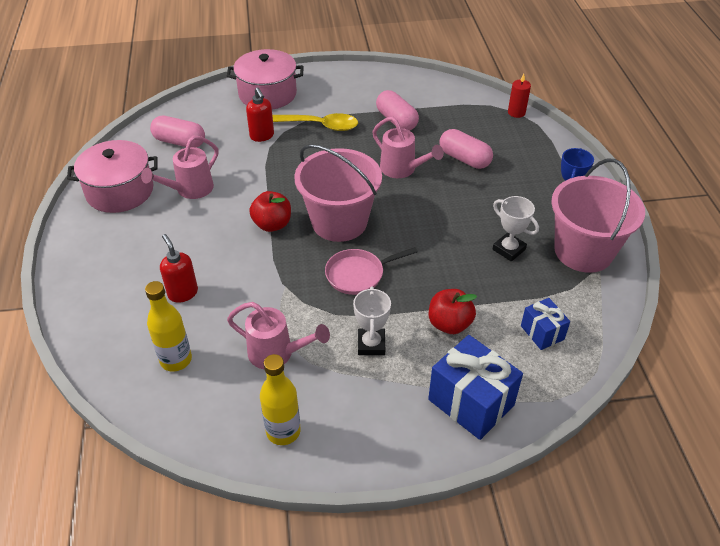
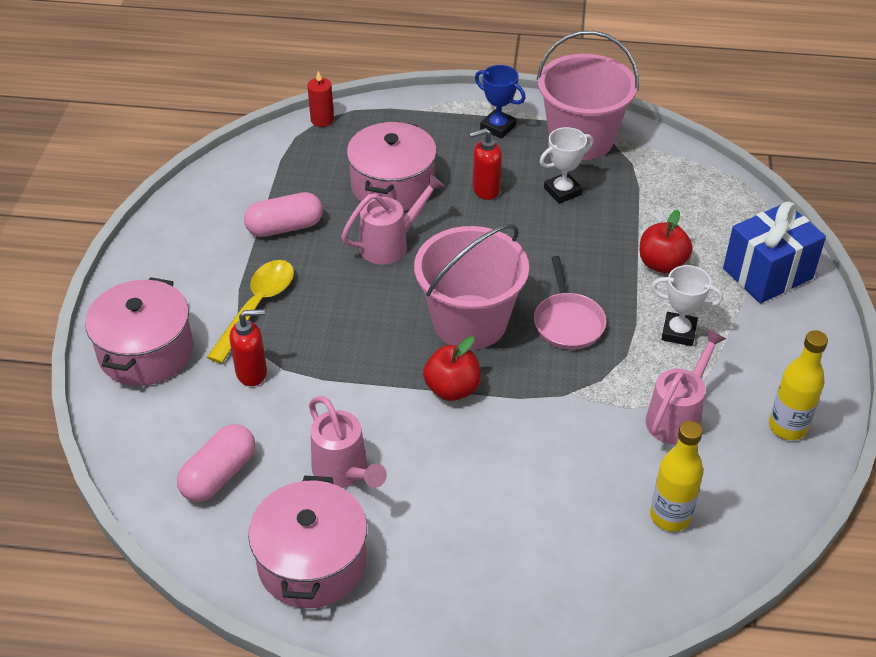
camera: 75 degrees left, 0 degrees up
red soap dispenser [160,234,198,303] -> red soap dispenser moved to [469,128,502,200]
pink capsule [439,129,493,169] -> pink pot [347,122,437,211]
blue gift [521,298,570,350] -> none

